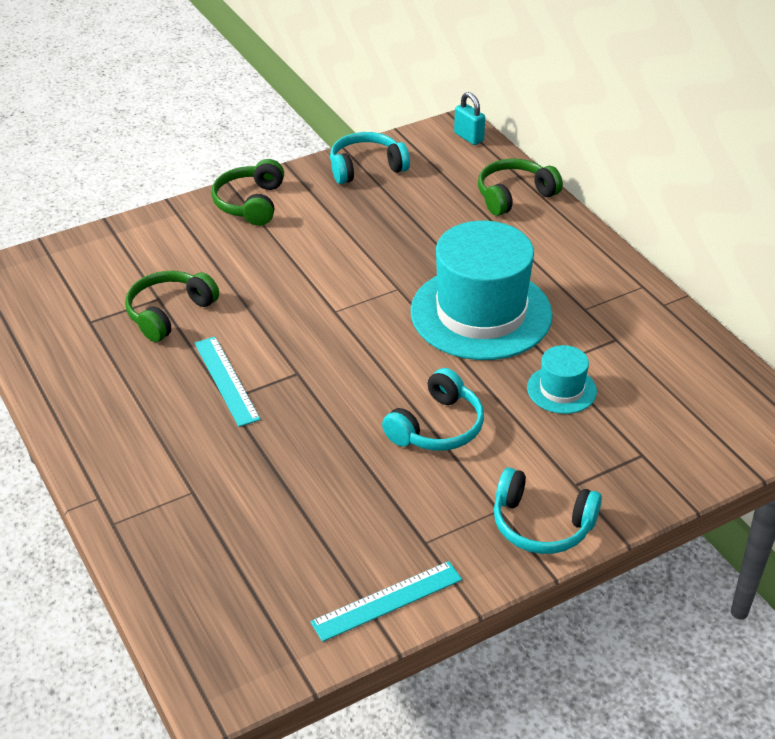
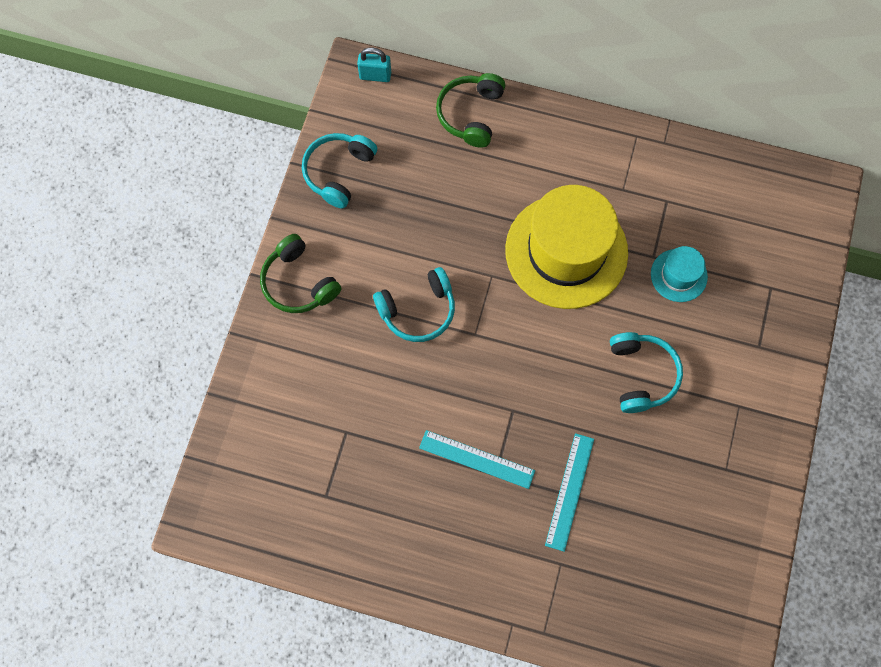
camera: 45 degrees left, 30 degrees up
green headphones [125,271,219,342] -> none
turquoise ruler [310,561,462,642] -> turquoise ruler moved to [545,433,594,552]
turquoise hat [411,221,553,360] -> yellow hat [505,185,628,309]
turquoise headphones [494,468,602,554] -> turquoise headphones moved to [373,267,455,342]

